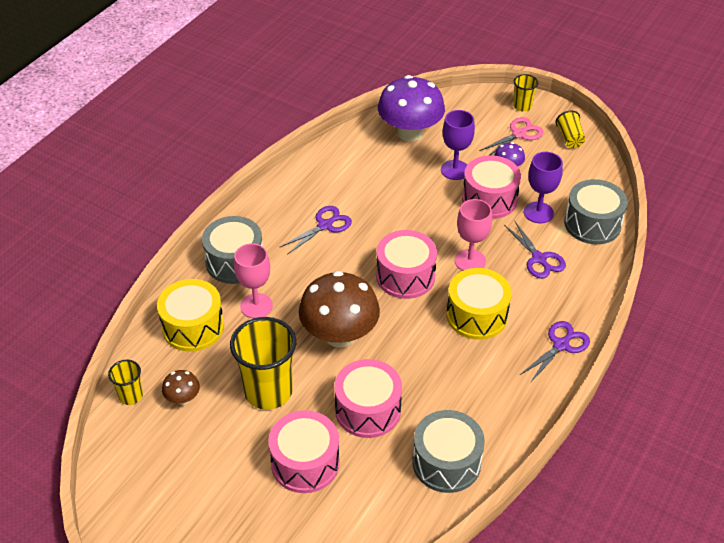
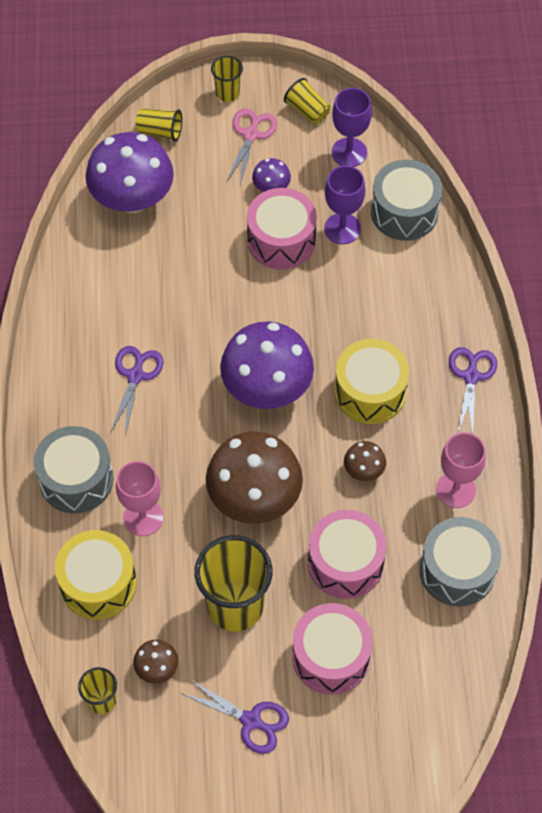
camera: 35 degrees left, 15 degrees up
pink drum [376,230,437,299] -> purple mushroom [220,321,314,409]
purple goblet [441,110,475,180] -> purple goblet moved to [331,88,372,167]
pink goblet [455,199,492,271] -> pink goblet moved to [436,432,486,508]
purple scissors [504,220,566,279] -> purple scissors moved to [181,679,289,754]
none -> yellow cup [136,108,182,142]
none -> brown mushroom [344,441,386,481]

